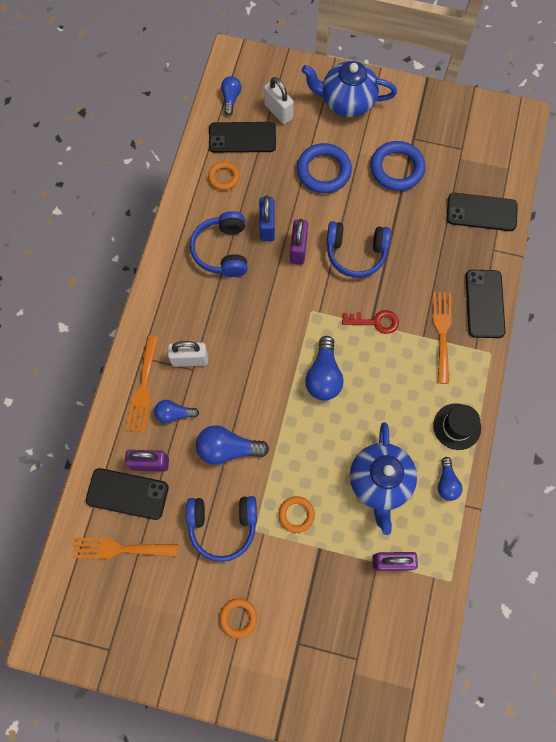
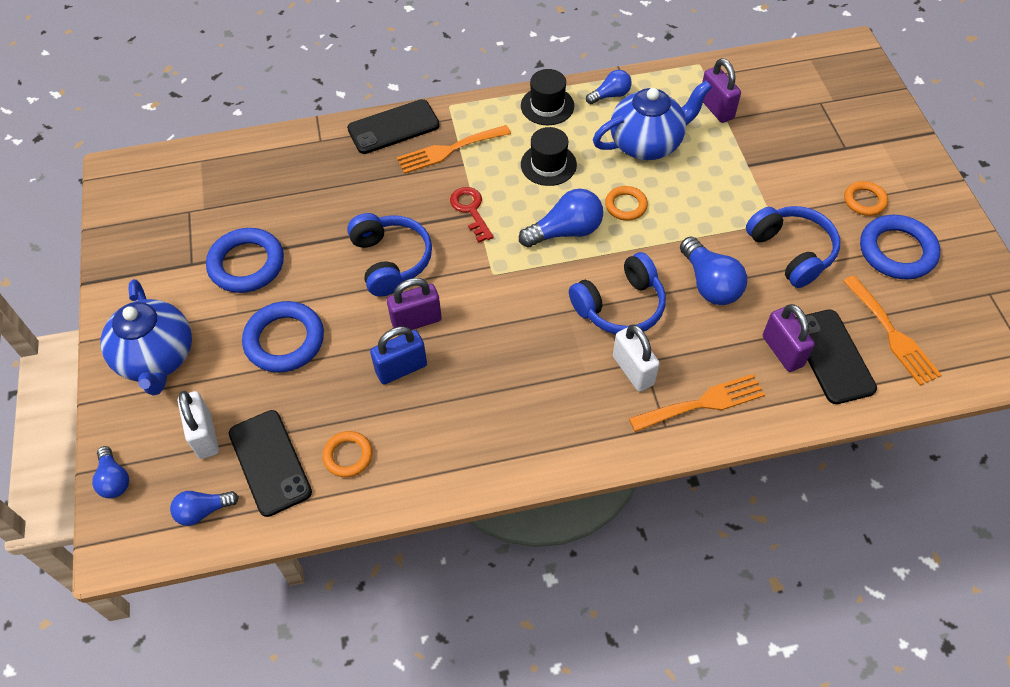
camera: 115 degrees left, 15 degrees down
blue light bulb [154,400,199,423] -> blue light bulb moved to [92,446,129,498]
blue headphones [190,211,248,277] -> blue headphones moved to [569,252,666,334]
white padlock [264,77,294,124] -> white padlock turned 45 degrees counterclockwise [178,391,219,459]
orange ring [279,496,315,533] -> orange ring moved to [605,186,648,221]
black phone [446,193,518,231] -> none
none -> black hat [521,127,577,186]
none -> blue ring [860,215,940,280]

